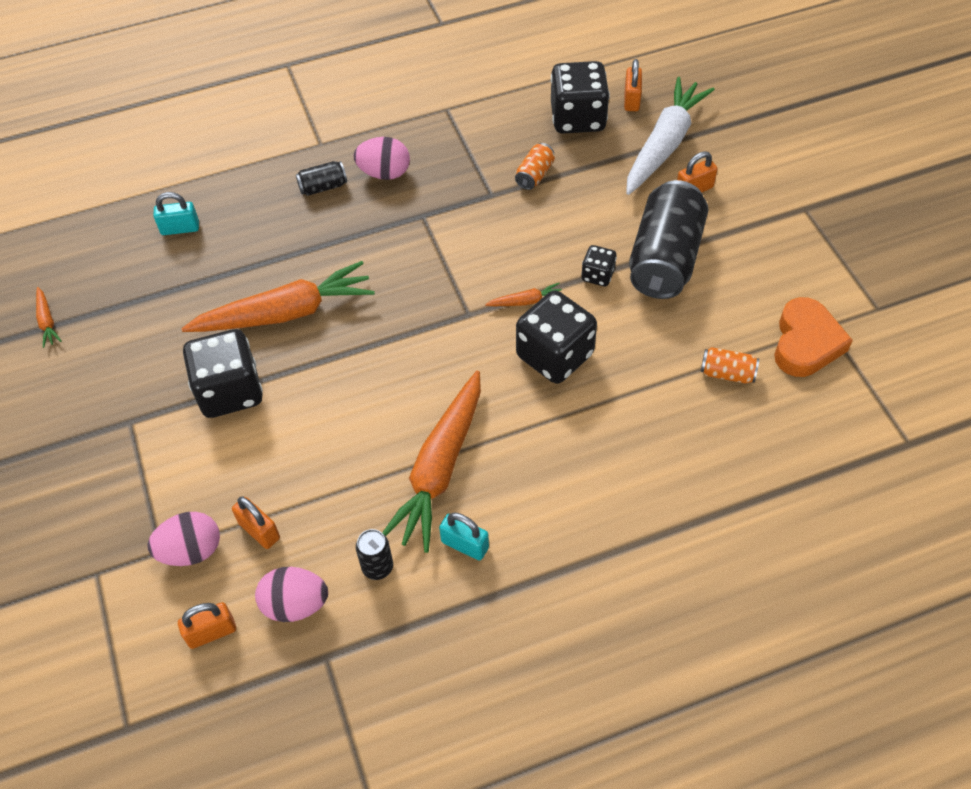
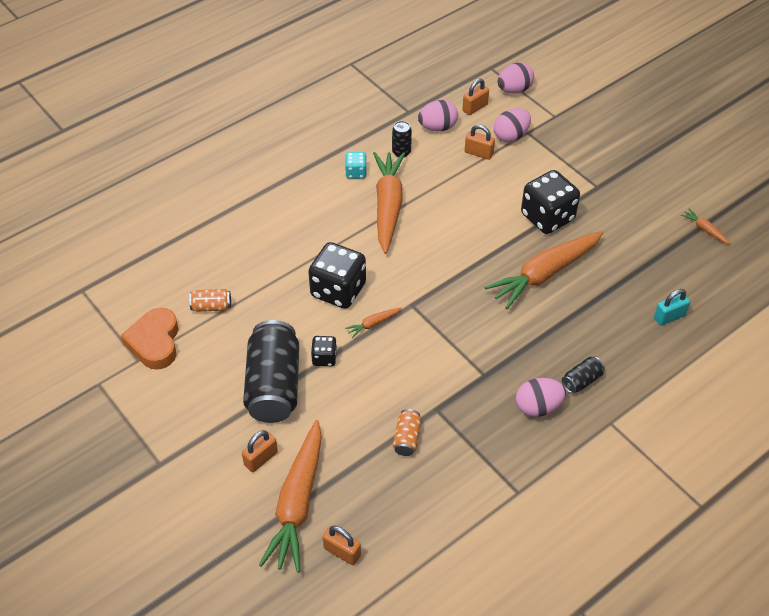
camera: 160 degrees right, 5 degrees down
turquoise padlock [439,512,489,561] -> turquoise dice [345,152,367,179]
black dice [551,61,610,134] -> none
orange padlock [624,59,642,111] -> orange padlock turned 45 degrees counterclockwise [323,525,361,565]
white carrot [626,77,715,195] -> orange carrot [259,420,322,573]
none -> pink egg [497,62,534,94]

